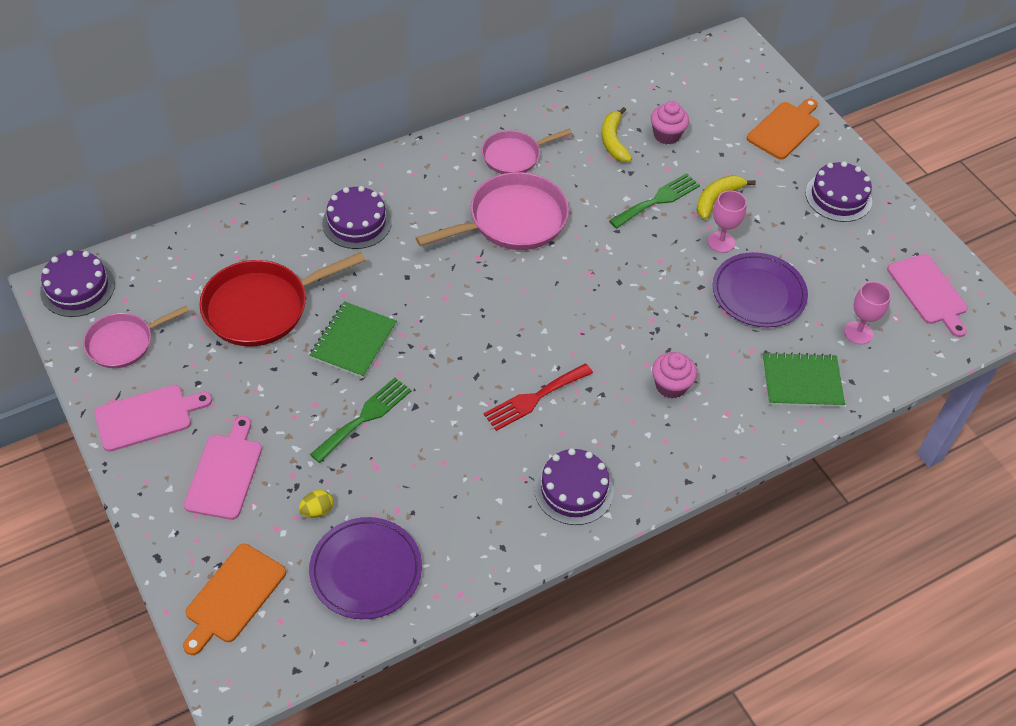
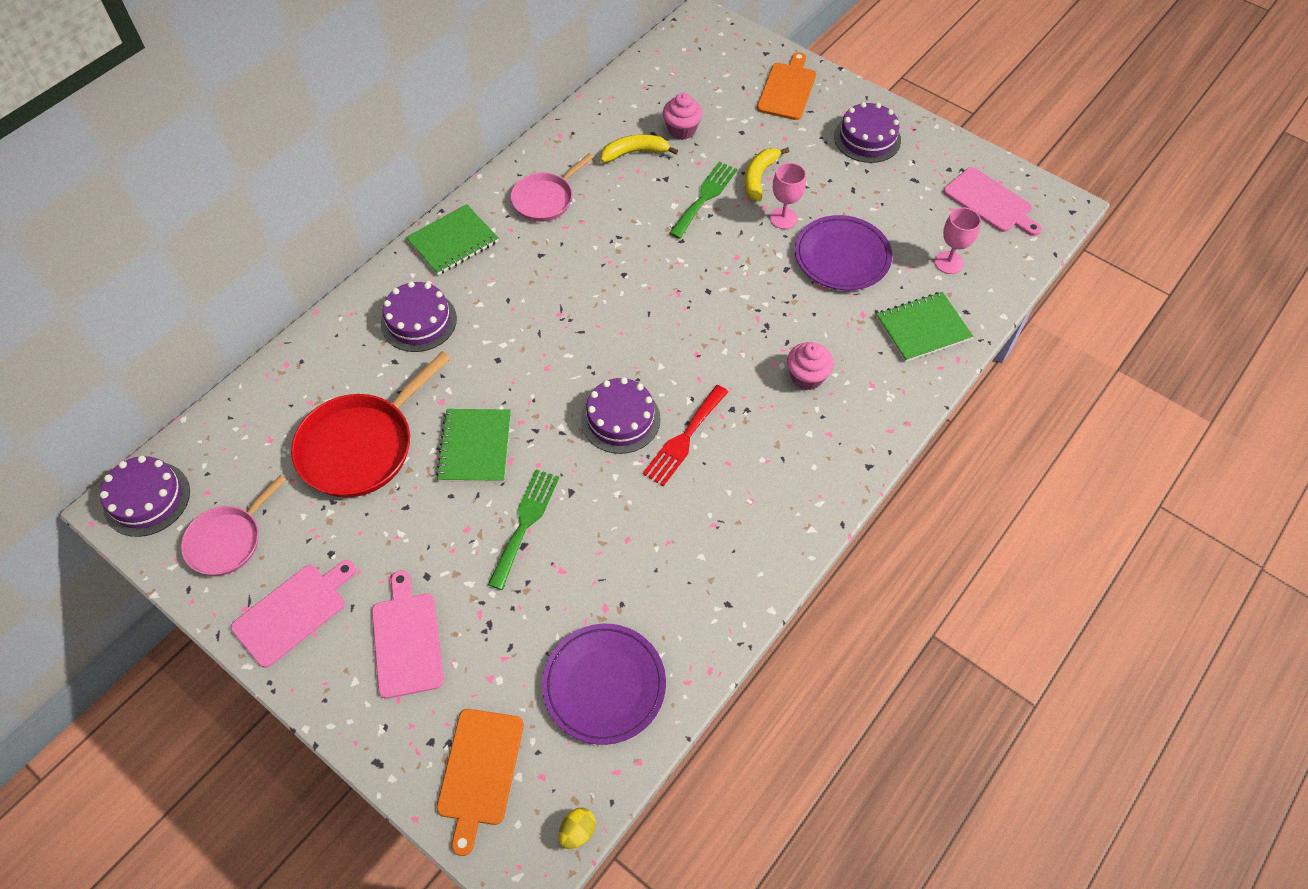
camera: 20 degrees left, 5 degrees up
yellow egg [299,490,333,518] -> yellow egg moved to [559,808,596,849]
pink pan [416,172,569,250] -> none
purple cake [534,448,614,525] -> purple cake moved to [581,377,661,454]
yellow banana [602,107,632,162] -> yellow banana turned 105 degrees clockwise [601,135,678,163]
none -> green notebook [406,204,498,275]

